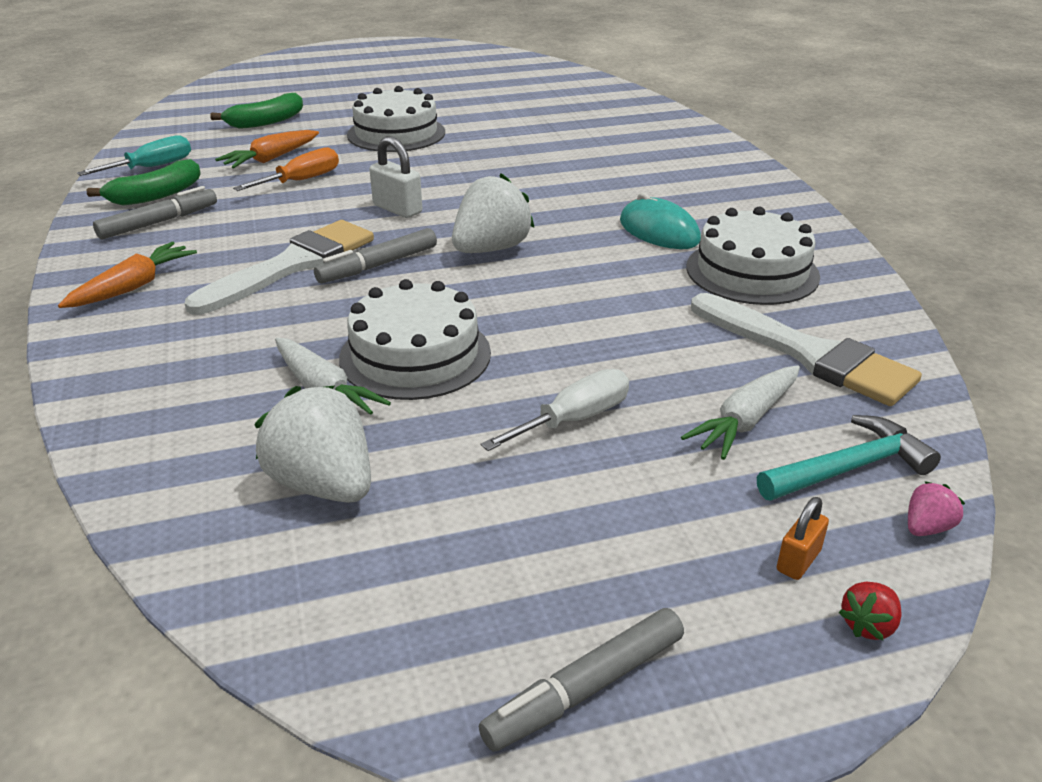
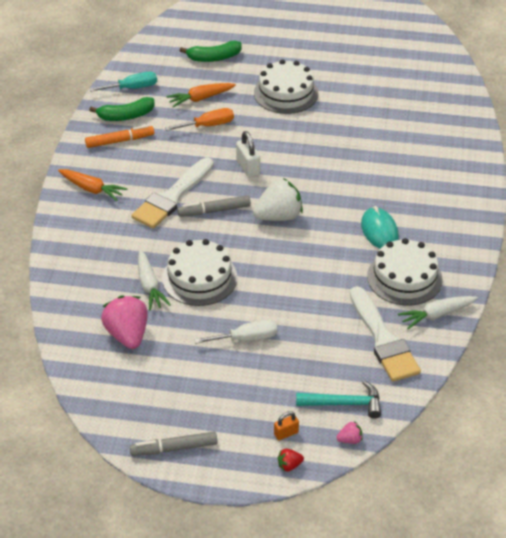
camera: 25 degrees right, 10 degrees up
orange carrot [58,242,197,308] -> orange carrot turned 60 degrees clockwise [58,169,127,201]
grey marker [93,186,217,240] -> orange marker [85,125,154,148]
white brush [184,220,374,315] -> white brush turned 150 degrees clockwise [131,158,214,229]
white strawberry [254,386,371,503] -> pink strawberry [101,296,148,349]
white carrot [681,365,800,460] -> white carrot moved to [398,296,478,329]

